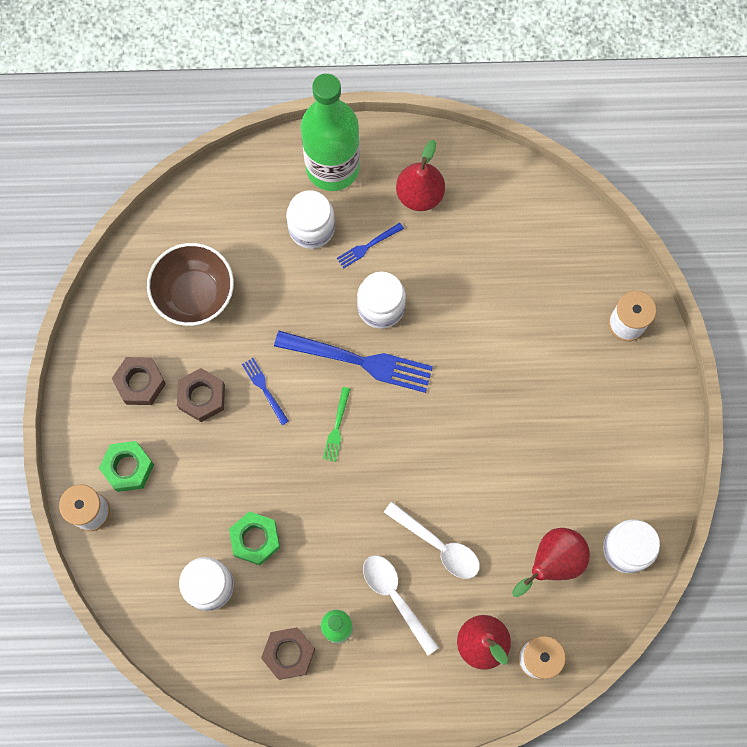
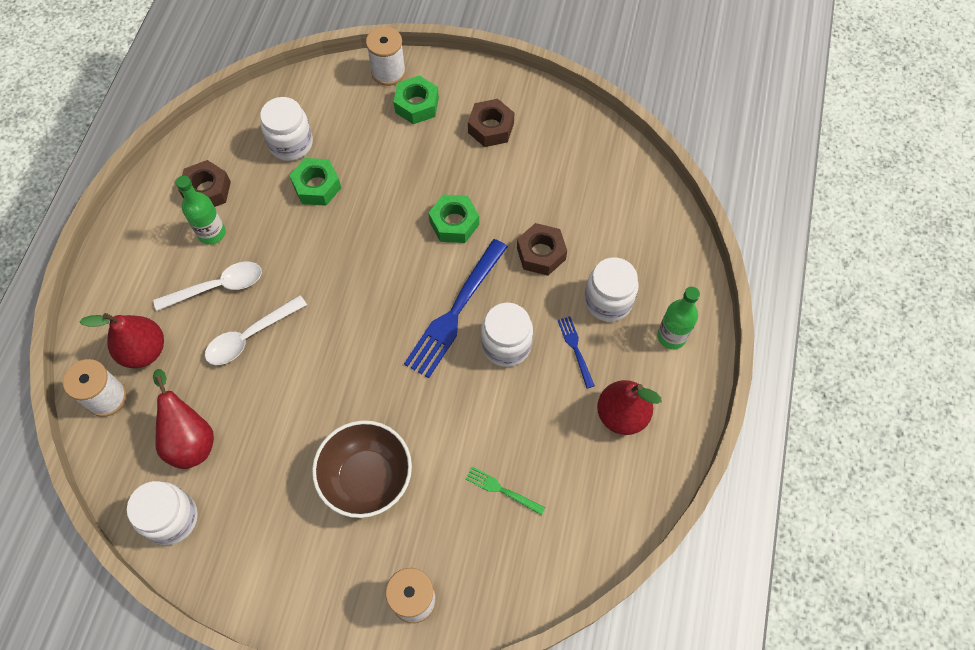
camera: 105 degrees right, 10 degrees down
brown bowl [147,243,234,326] -> brown bowl moved to [312,420,412,518]
brown nut [177,368,225,422] -> brown nut moved to [517,223,567,276]
blue fork [242,358,289,425] -> green nut [429,195,479,243]
green bottle [301,73,360,191] -> green bottle [657,287,700,349], size x0.51
green fork [323,387,350,462] -> green fork moved to [466,467,545,515]

